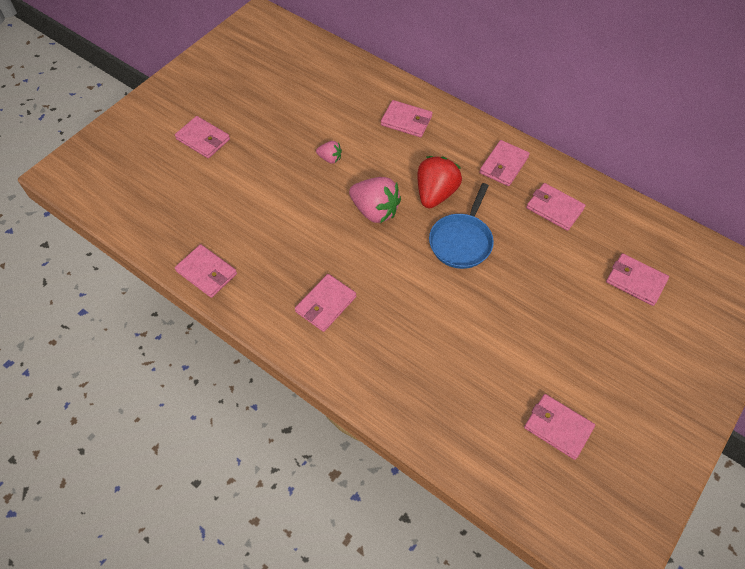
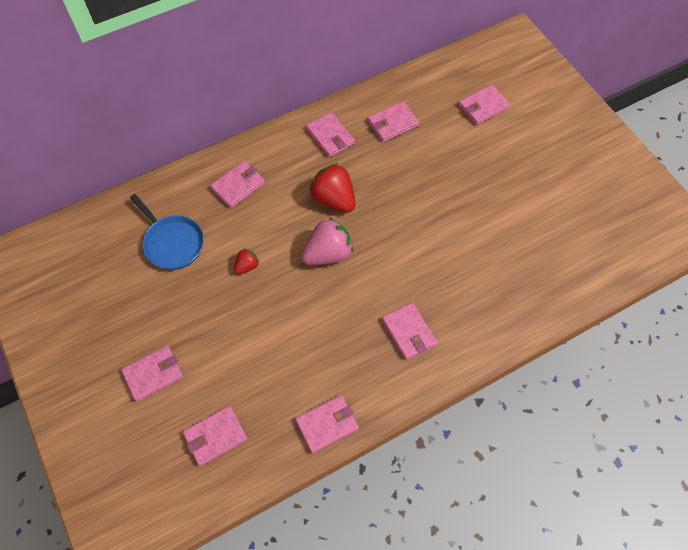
camera: 65 degrees left, 5 degrees up
pink strawberry [316,141,342,163] -> red strawberry [234,248,259,275]
blue pan [429,183,494,269] -> blue pan moved to [130,194,204,270]
pink wallet [524,394,595,460] -> pink wallet moved to [183,406,248,466]

